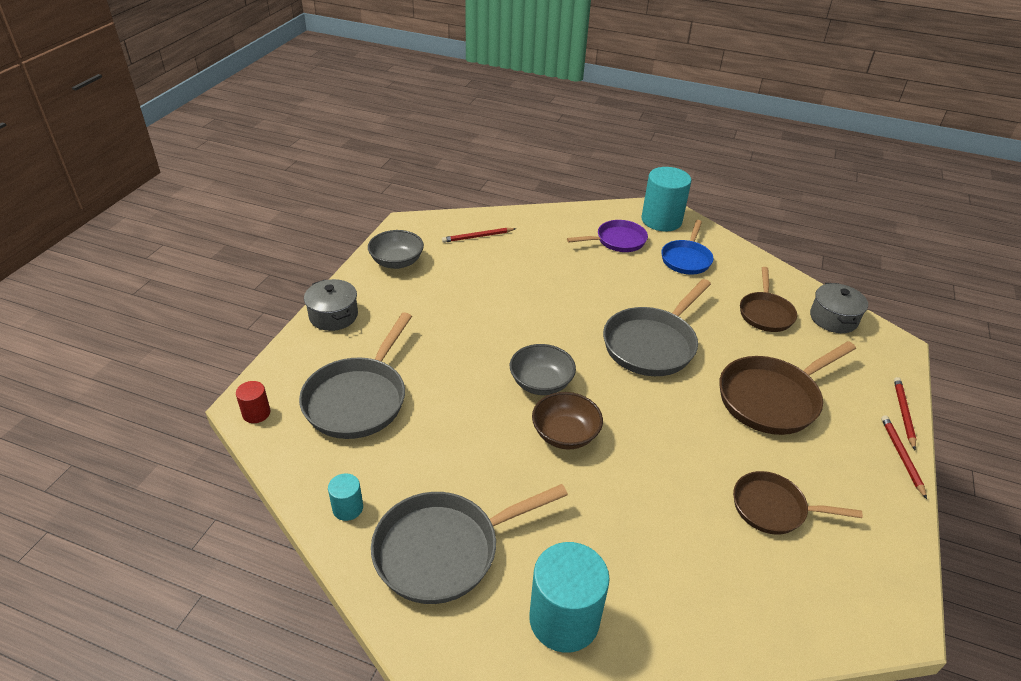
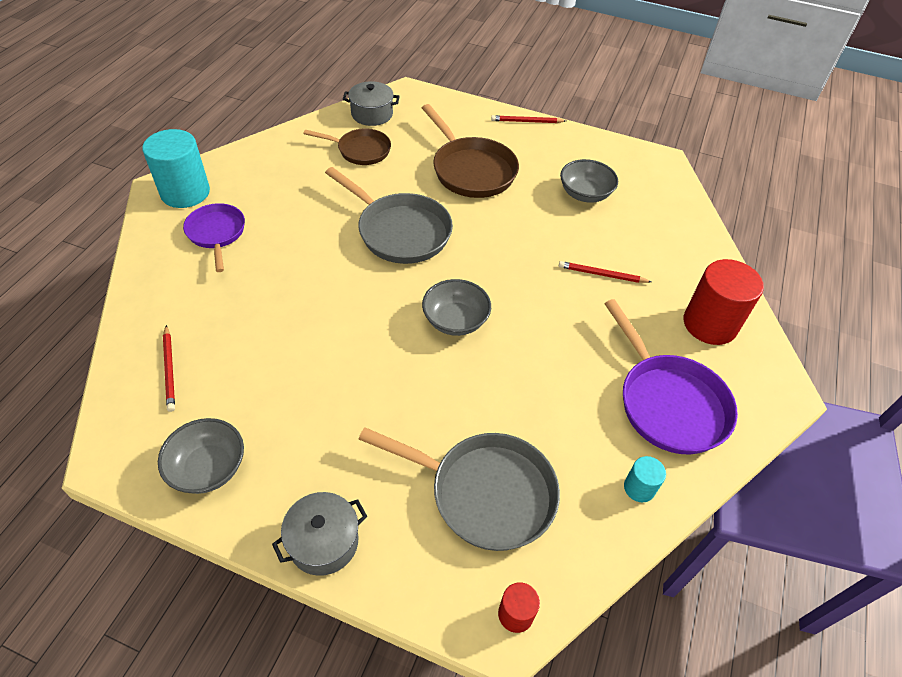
camera: 90 degrees left, 10 degrees up
grey pan [371,484,568,604] -> purple pan [604,299,738,454]
turquoise cylinder [529,542,610,653] -> red cylinder [683,259,764,345]
brown bowl [532,392,603,449] -> none
blue pan [661,220,714,275] -> none
brown pan [733,471,863,535] -> grey bowl [560,159,618,203]
red pencil [894,377,916,450] -> red pencil moved to [559,261,652,283]

